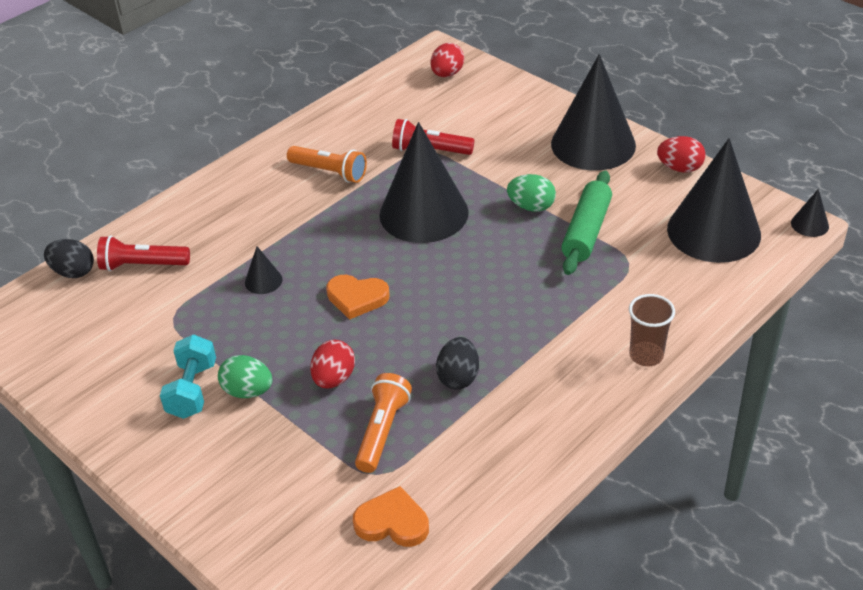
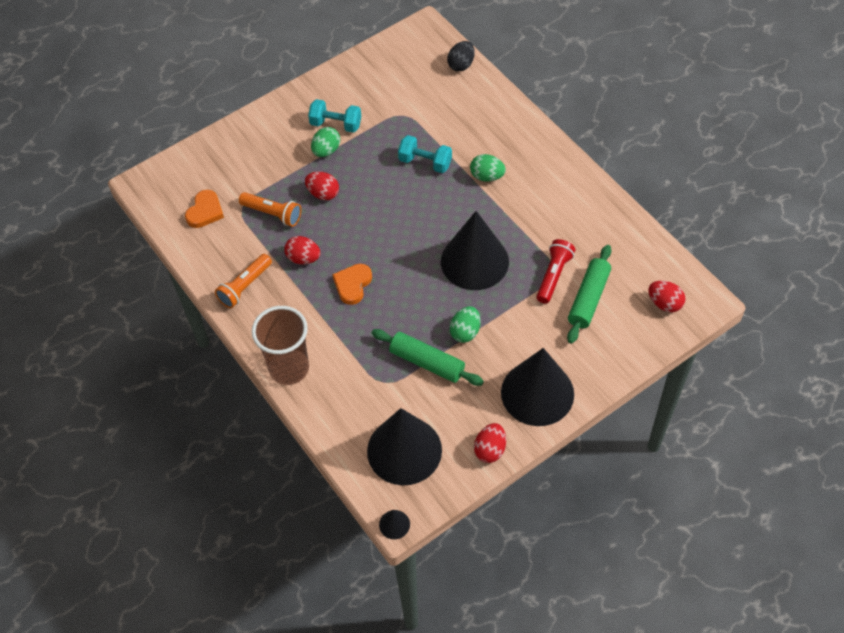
camera: 100 degrees right, 15 degrees up
red flashlight [97,236,190,271] -> none
black cone [245,246,283,294] -> turquoise dumbbell [398,135,452,173]
orange flashlight [287,146,367,183] -> orange flashlight moved to [215,254,272,308]
orange heart [326,275,390,320] -> orange heart moved to [332,264,372,305]
black egg [436,337,479,390] -> red egg [284,236,321,264]
brown cup [629,294,675,366] -> brown cup [252,306,309,385], size x1.71
none -> green egg [470,154,506,182]
none -> green rolling pin [567,245,611,344]

